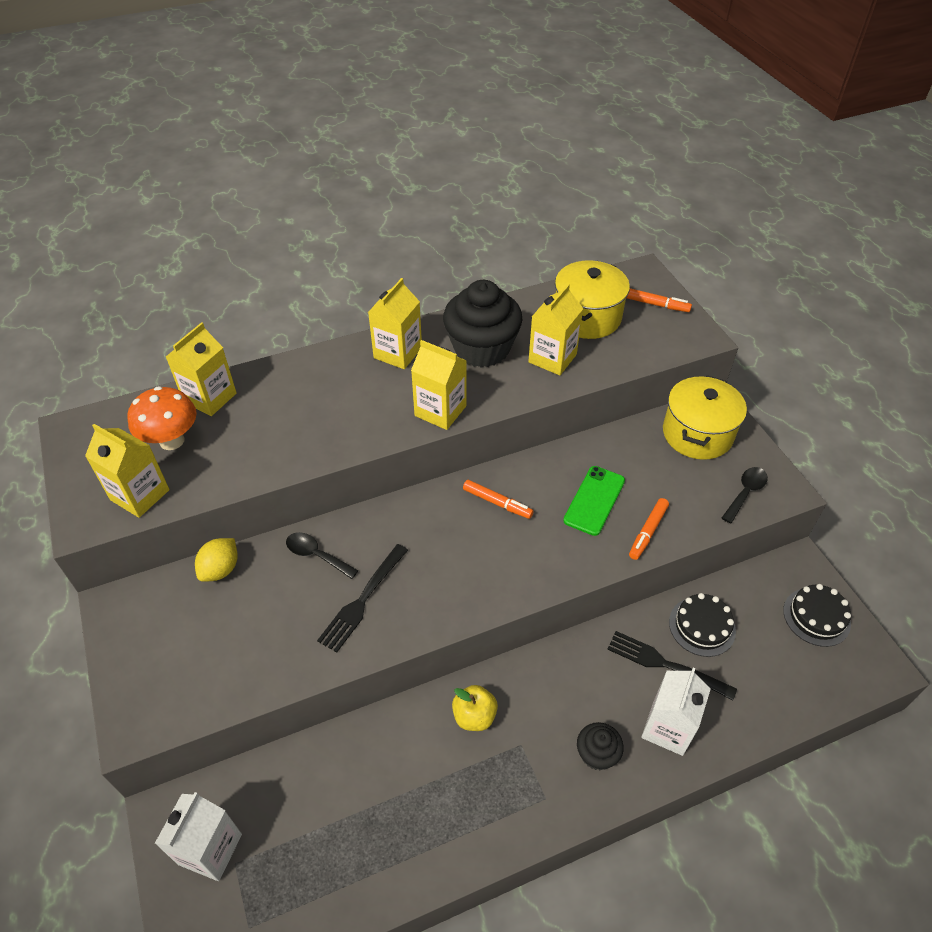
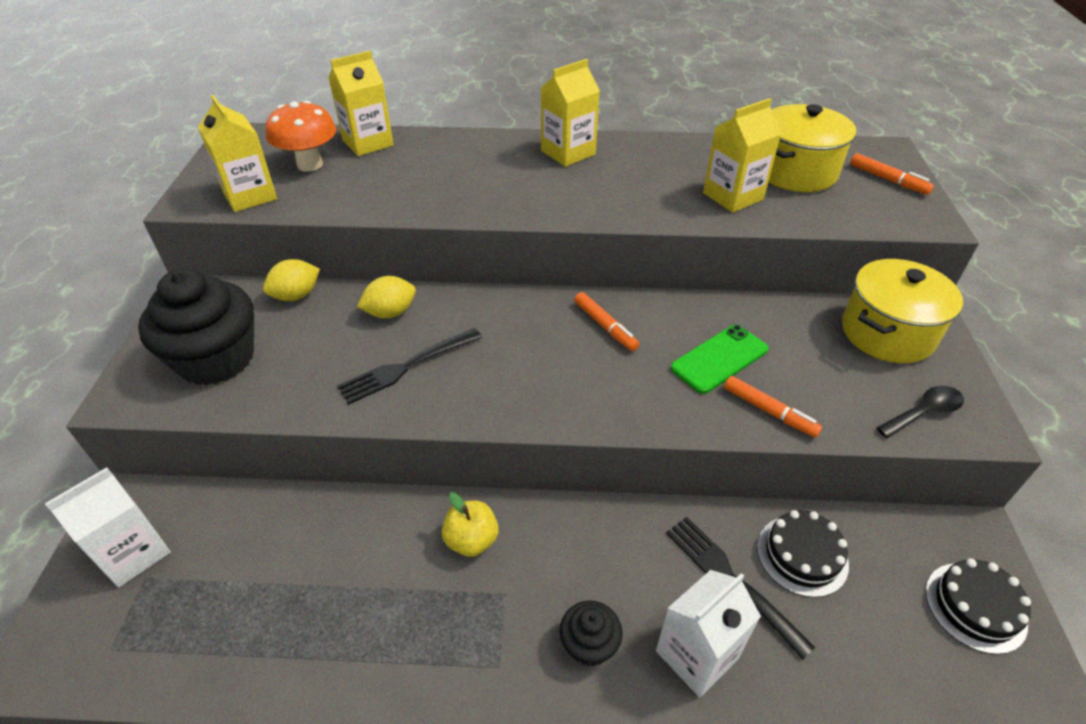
camera: 25 degrees right, 5 degrees down
black spoon [286,532,359,579] -> yellow lemon [357,276,416,318]
yellow carton [411,340,467,430] -> none
black cupcake [443,280,523,368] -> black cupcake moved to [138,268,254,385]
orange marker [629,498,669,560] -> orange marker turned 105 degrees counterclockwise [724,376,822,438]

